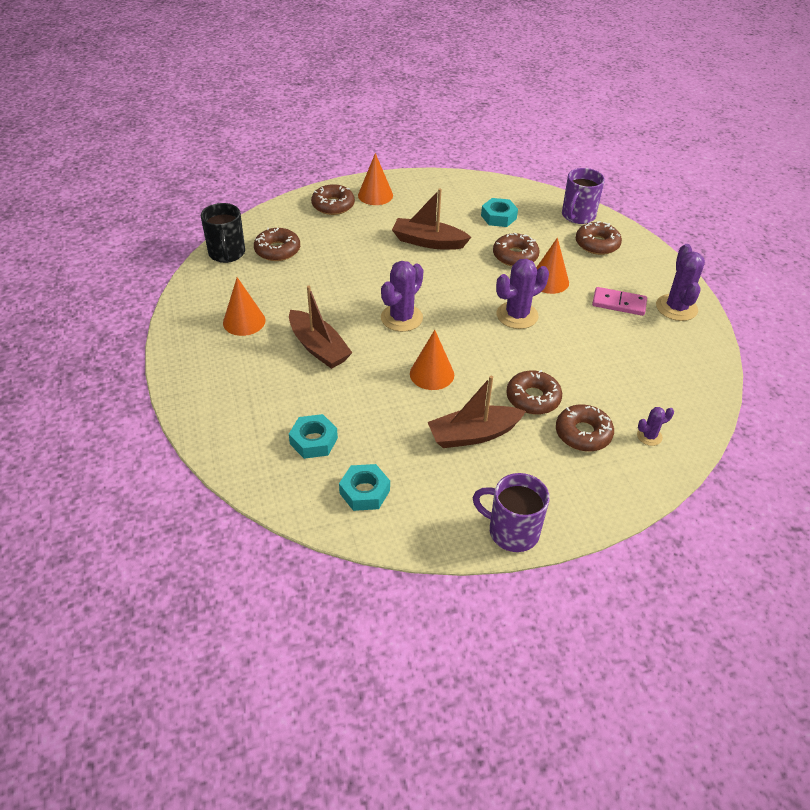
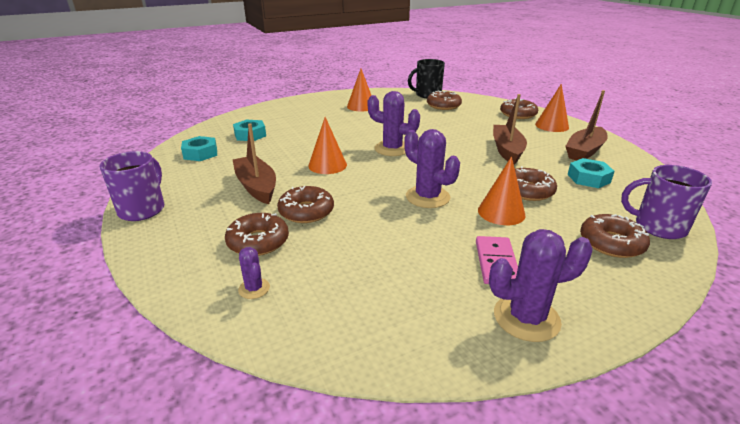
camera: 80 degrees right, 15 degrees down
brown boat [289,286,352,369] -> brown boat moved to [565,90,608,160]

